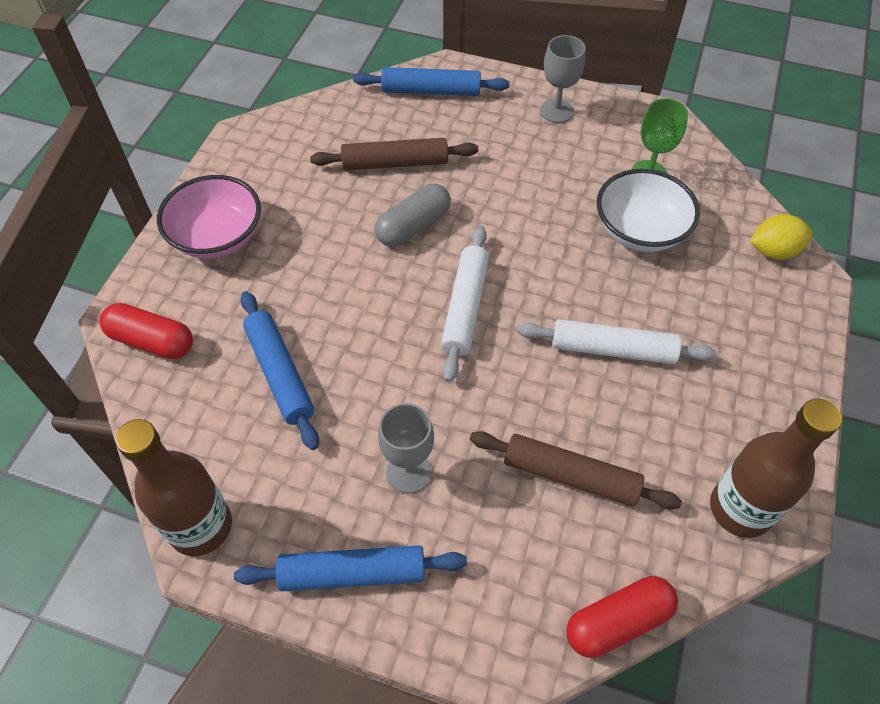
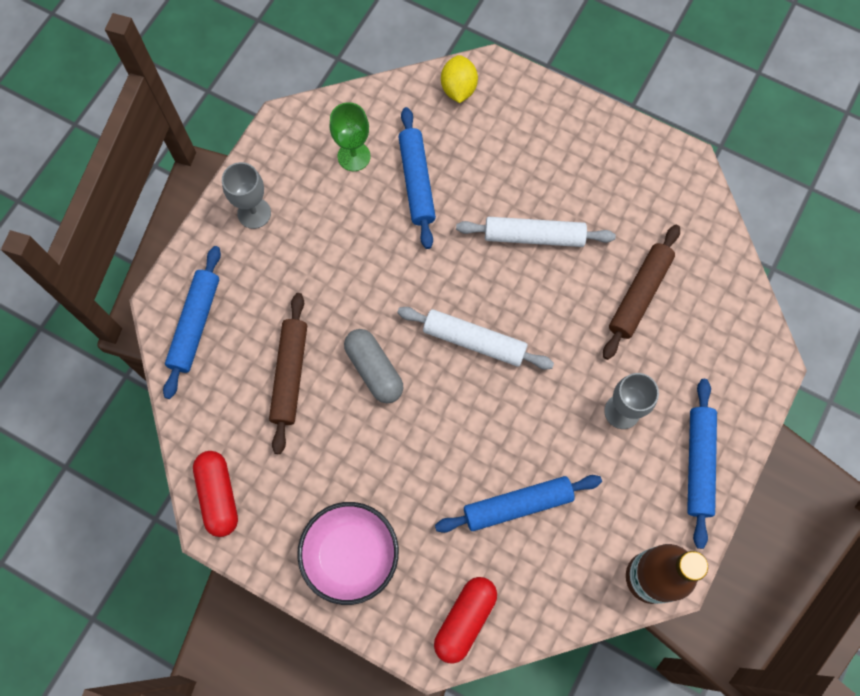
camera: 80 degrees left, 15 degrees up
white rolling pin [517,319,717,364] -> white rolling pin turned 75 degrees clockwise [456,217,616,247]
red capsule [566,576,678,658] -> red capsule moved to [193,451,238,537]
white bowl [597,169,700,252] -> blue rolling pin [398,107,436,249]
brown bottle [710,399,842,538] -> none

